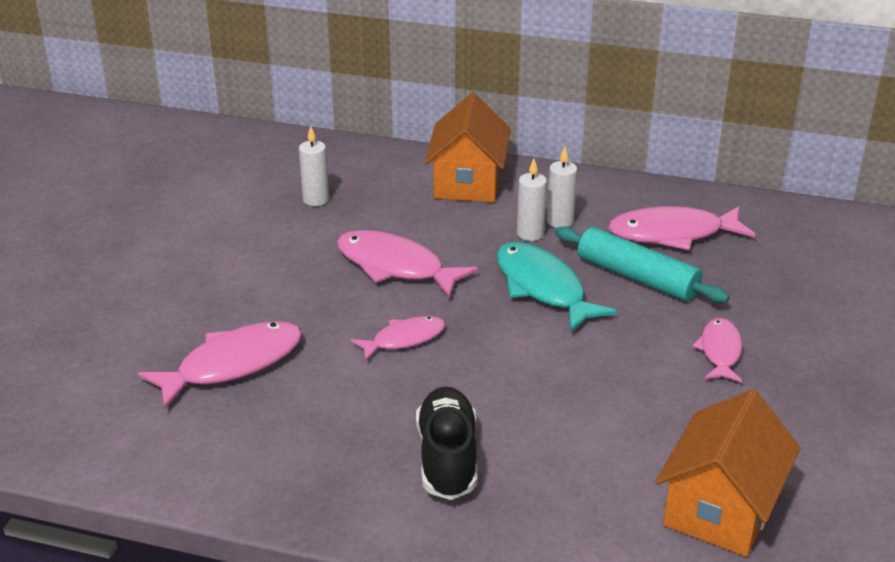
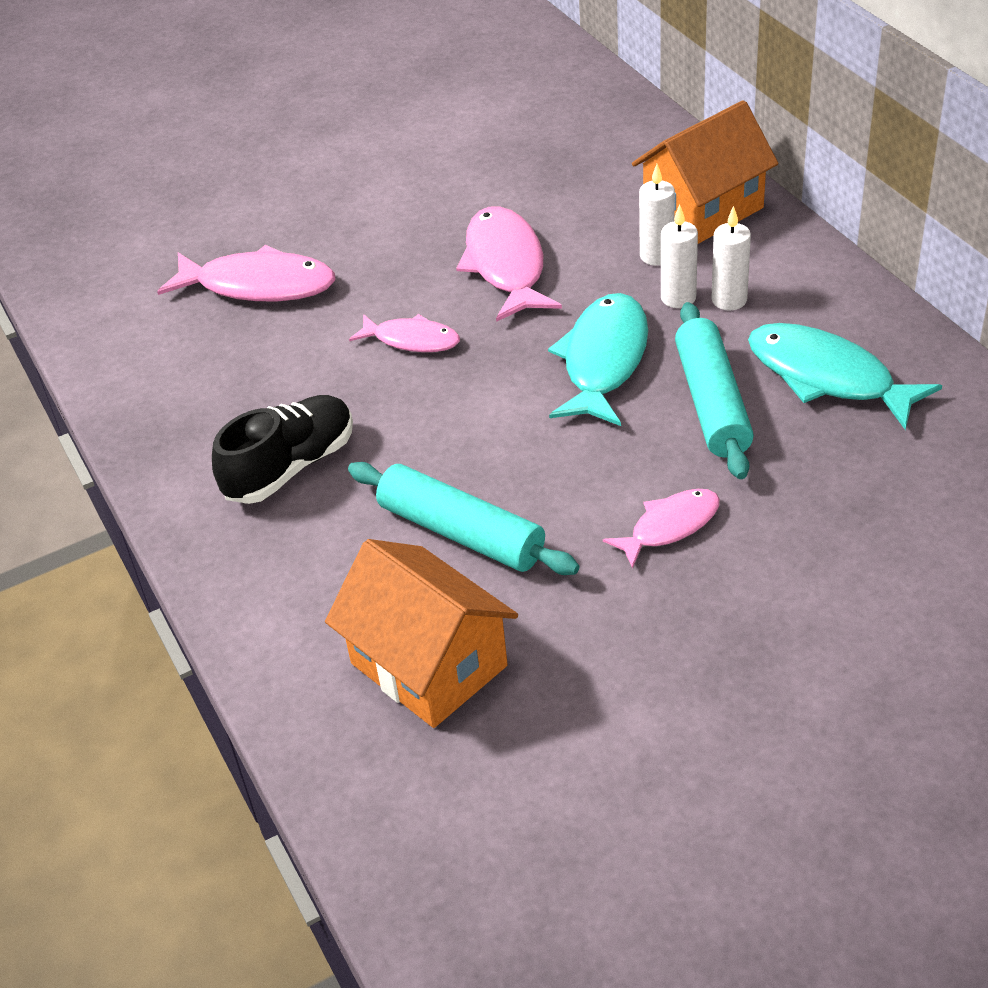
camera: 50 degrees right, 10 degrees up
white candle [299,126,329,206] -> white candle moved to [639,164,675,266]
pink fish [608,206,756,250] -> turquoise fish [748,323,942,430]
orange house [655,389,801,557] -> orange house turned 60 degrees clockwise [325,539,518,728]
none -> turquoise rolling pin [348,462,579,575]

